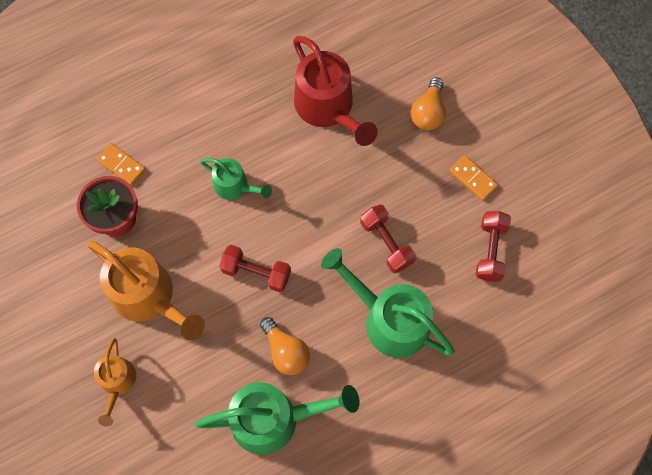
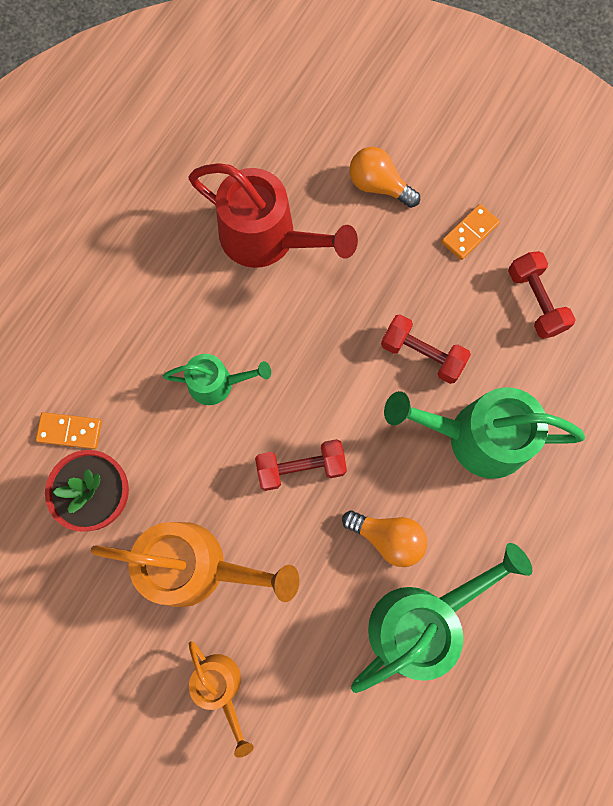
camera: 30 degrees left, 5 degrees up
orange light bulb [411,77,446,130] -> orange light bulb turned 135 degrees clockwise [349,147,420,208]
orange domino [449,155,498,201] -> orange domino turned 60 degrees counterclockwise [441,204,500,260]

